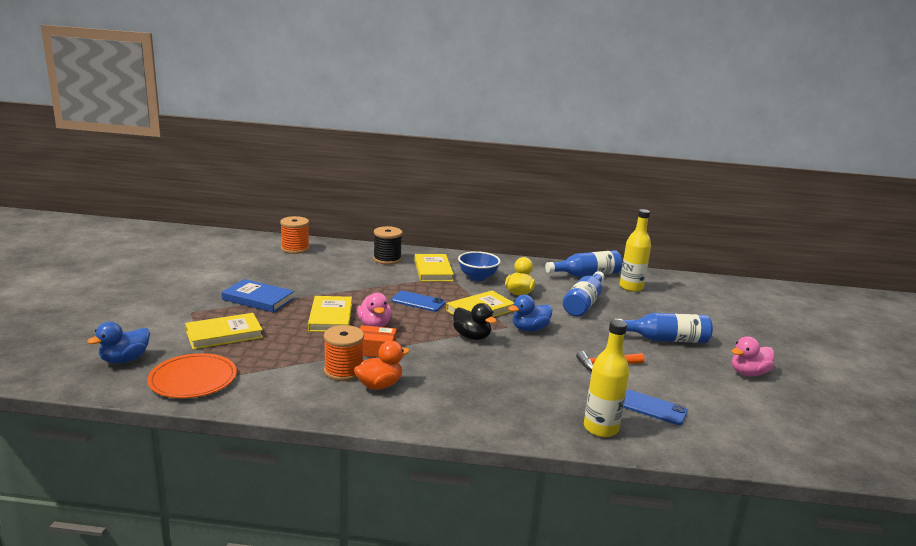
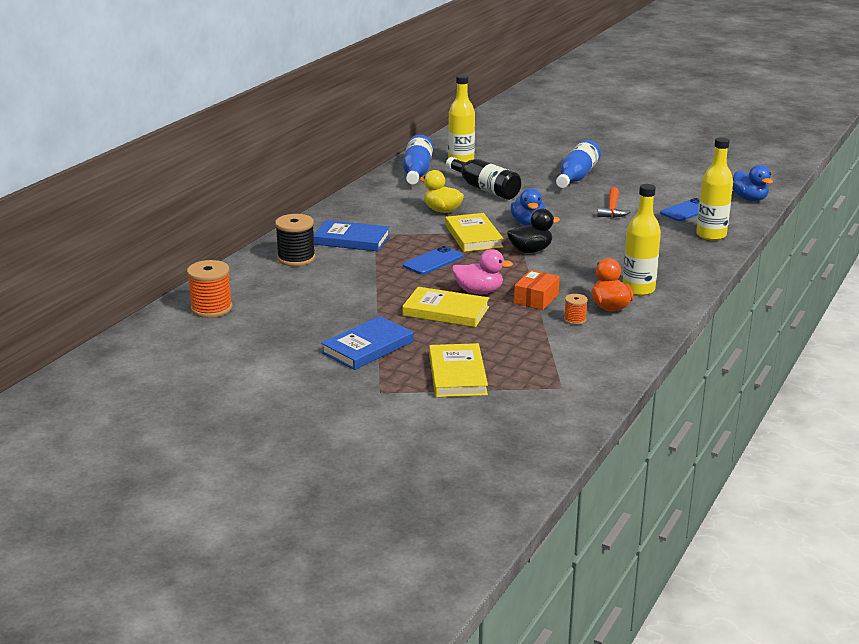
camera: 65 degrees left, 5 degrees up
blue duck [87,322,150,364] -> blue duck moved to [733,165,773,201]
orange plate [147,353,237,398] -> none
orange spool [324,325,364,381] -> orange spool [564,294,588,325], size x0.53
yellow book [415,254,454,282] -> blue book [313,220,390,251]
blue bowl [458,251,501,281] -> none
blue bottle [563,271,604,316] -> black bottle [446,157,521,200]
pink duck [732,336,774,376] -> none
none -> yellow bottle [623,184,661,296]

